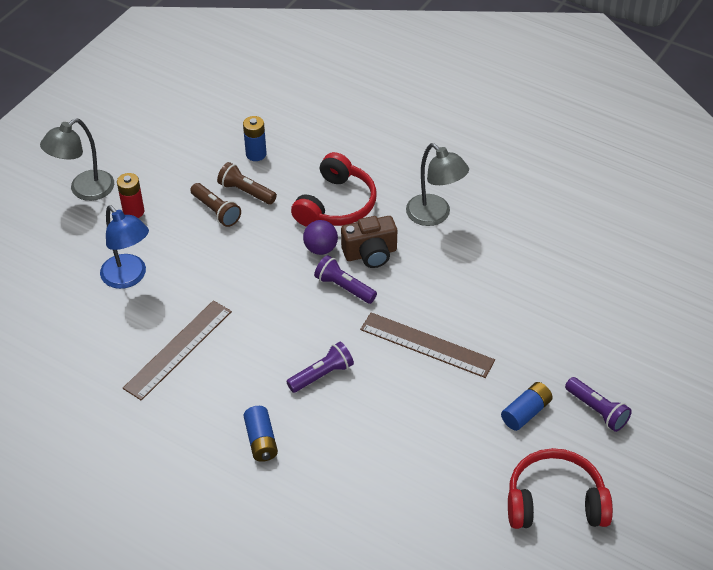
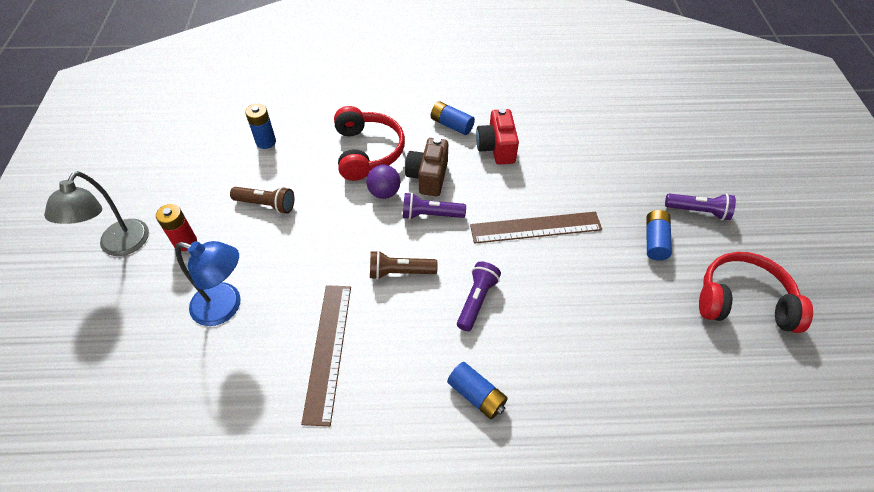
camera: 35 degrees left, 5 degrees up
brown flashlight [217,162,277,205] -> brown flashlight moved to [370,250,438,280]
brown camera [341,216,397,268] -> brown camera turned 150 degrees clockwise [405,137,448,196]
grey lamp [406,143,469,226] -> blue battery [431,101,475,135]
red headphones [508,448,613,529] -> red headphones turned 45 degrees clockwise [699,252,813,333]
none -> red camera [476,108,519,165]

